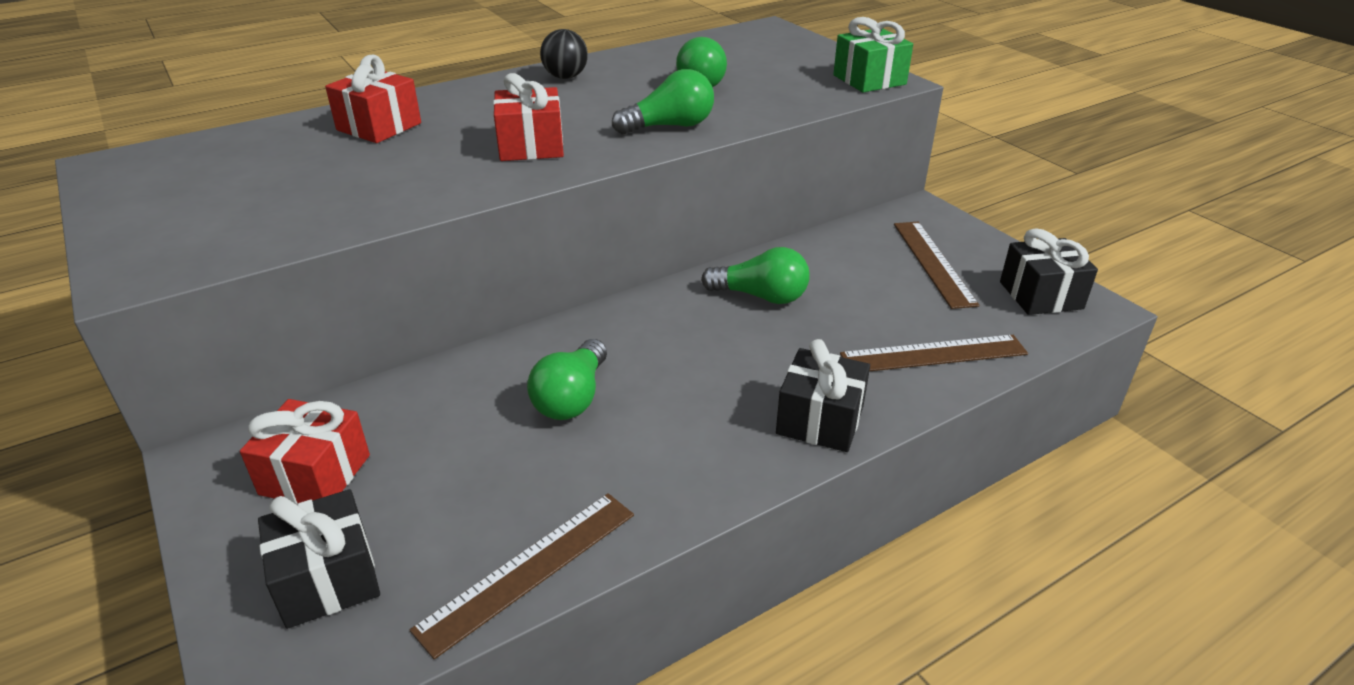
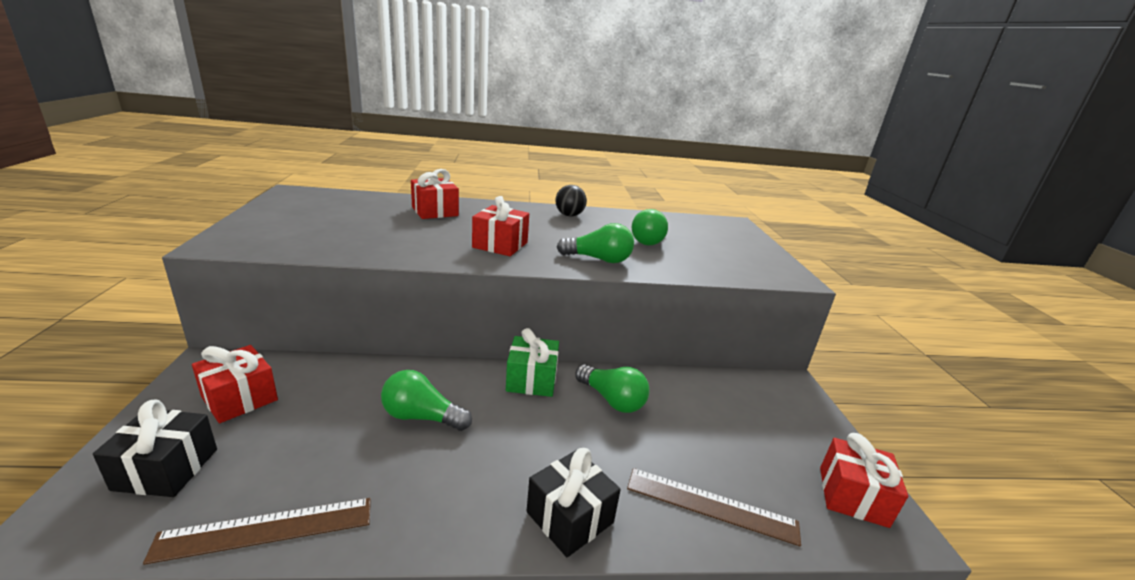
camera: 25 degrees right, 10 degrees down
green light bulb [527,339,607,420] -> green light bulb turned 60 degrees clockwise [381,370,472,431]
green gift [833,17,913,93] -> green gift moved to [506,328,559,397]
brown ruler [894,222,980,309] -> none
black gift [1000,228,1098,315] -> red gift [820,433,908,528]

